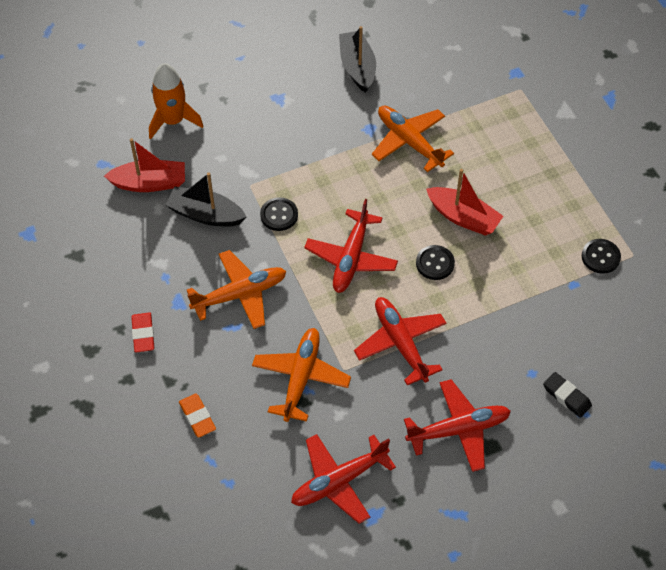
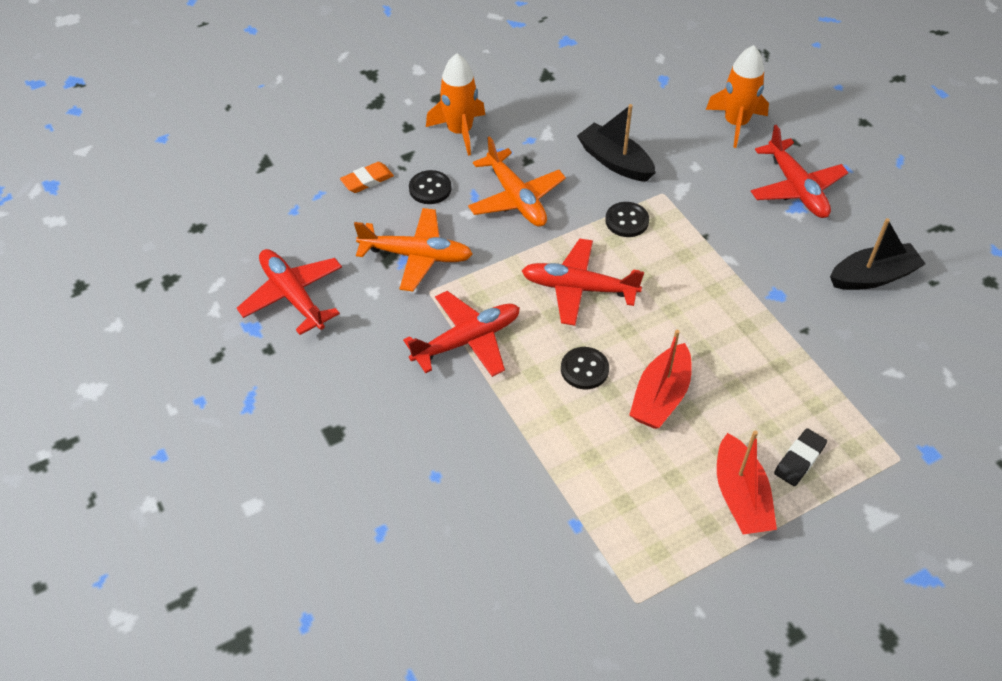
camera: 85 degrees right, 5 degrees down
red boat [104,138,185,192] -> red boat moved to [717,430,777,534]
red eraser [131,312,154,353] -> orange rocket [426,53,485,156]
black boat [166,173,246,226] -> black boat turned 60 degrees counterclockwise [577,104,656,182]
orange plane [372,106,454,172] -> none
red plane [404,379,511,472] -> red plane moved to [751,125,848,218]
black eraser [543,372,592,418] -> black eraser moved to [774,428,827,486]
black button [582,239,621,274] -> black button moved to [409,170,451,204]

